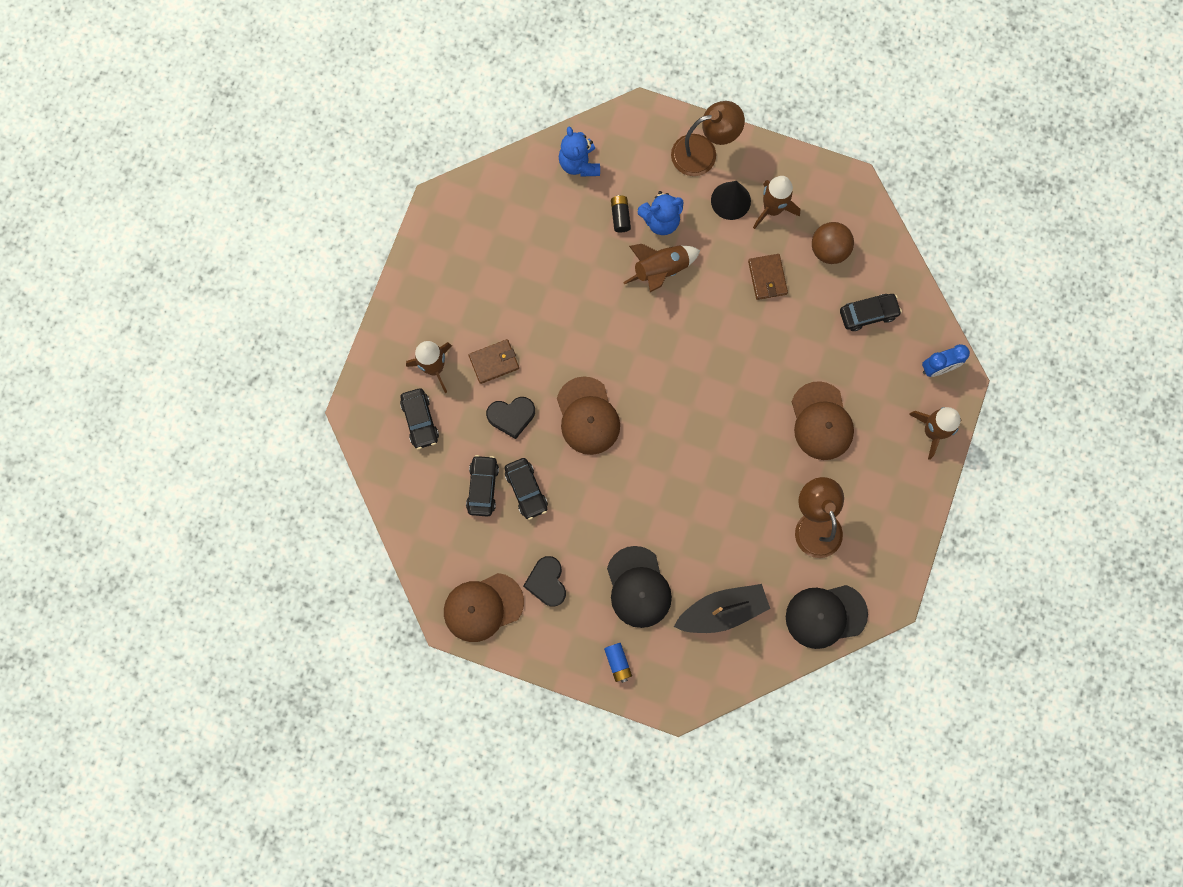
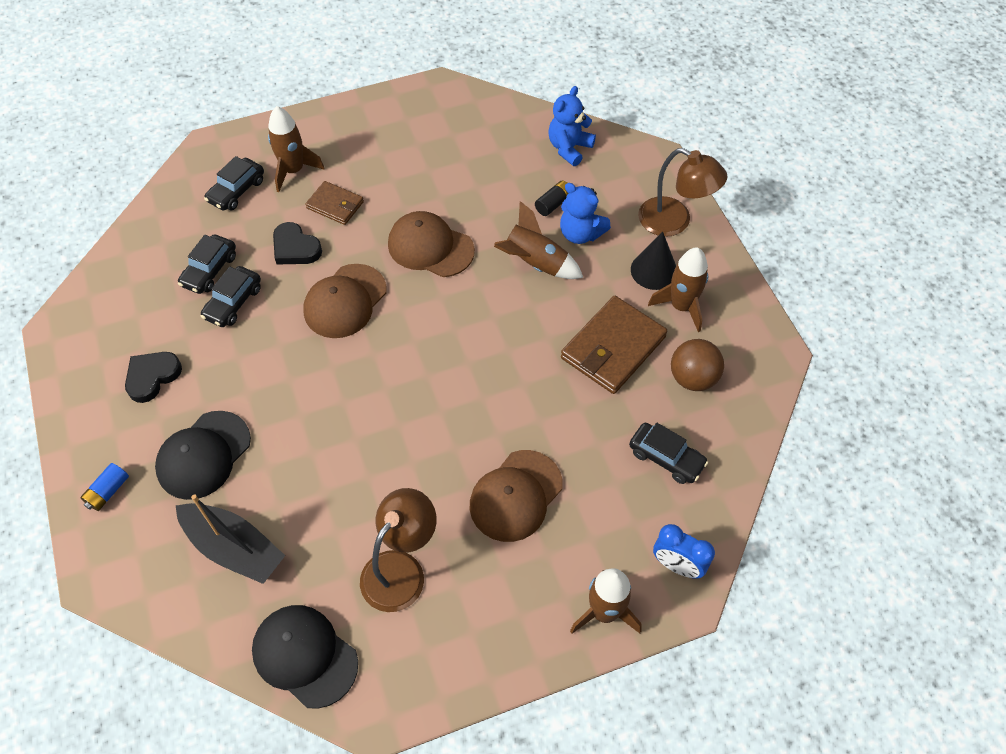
camera: 50 degrees right, 20 degrees down
brown cap [444,573,524,642] -> brown cap moved to [388,211,475,277]
black car [466,455,499,517] -> black car turned 150 degrees clockwise [178,234,236,294]
brown wallet [748,254,788,300] -> brown wallet [561,296,667,394], size x1.74

